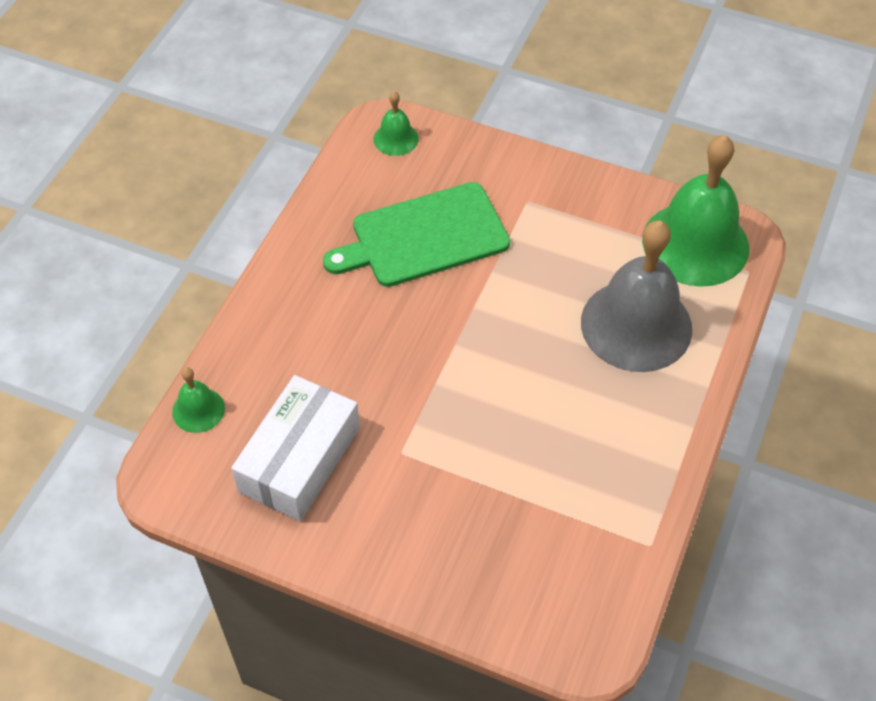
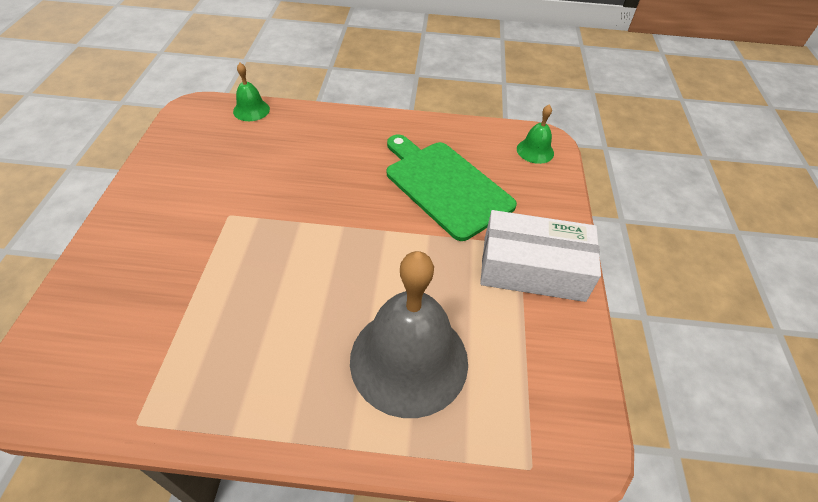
camera: 70 degrees right, 5 degrees down
white box [231,375,360,522] -> white box moved to [480,210,601,302]
green bell [642,135,749,287] -> none

